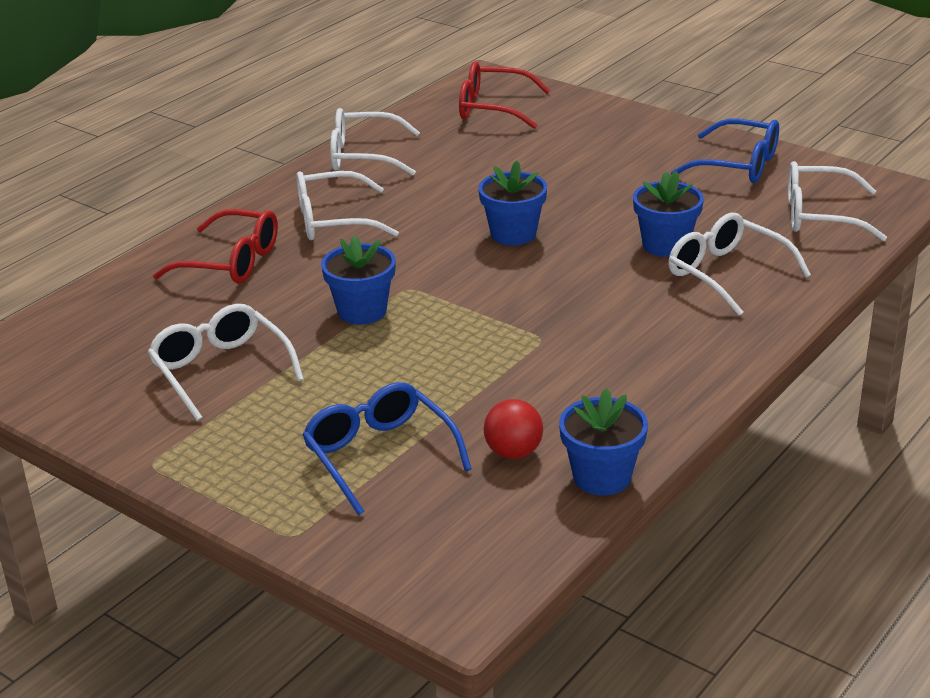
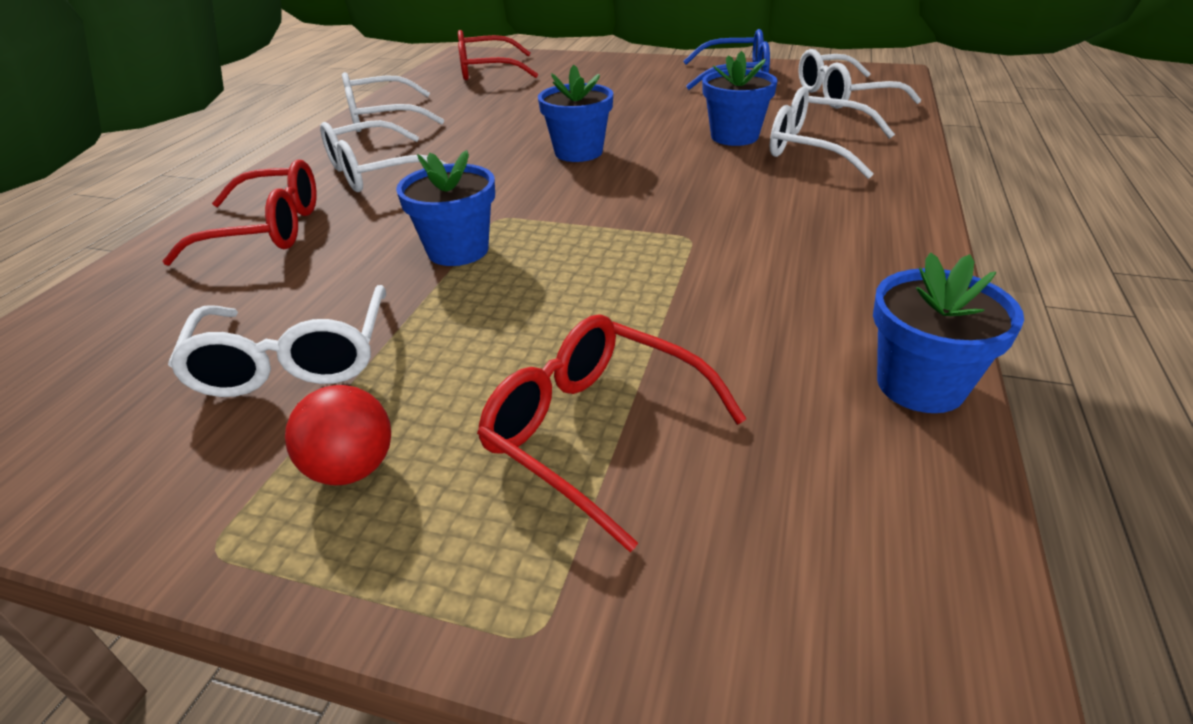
camera: 20 degrees left, 5 degrees up
white glasses [148,304,304,421] -> white glasses turned 135 degrees counterclockwise [168,285,386,397]
blue glasses [302,382,472,515] -> red glasses [477,315,746,552]
red ball [484,399,543,459] -> red ball moved to [285,385,391,485]

